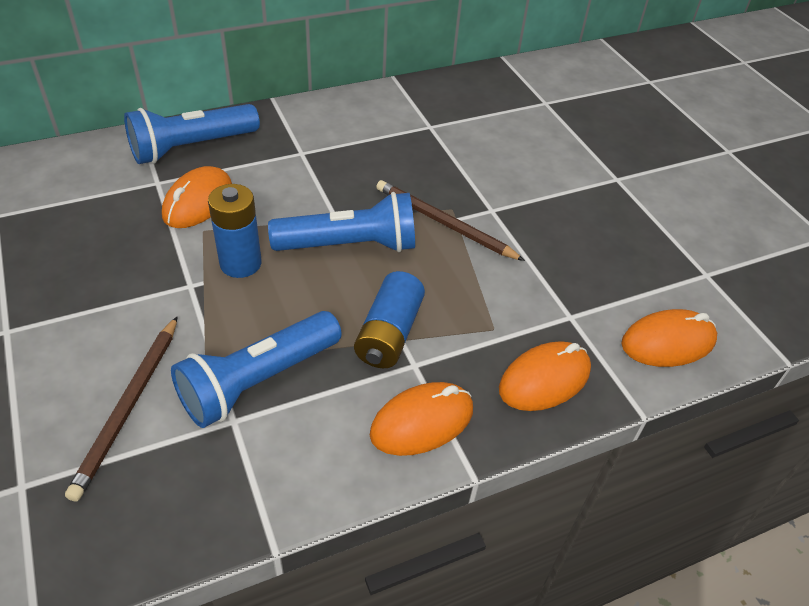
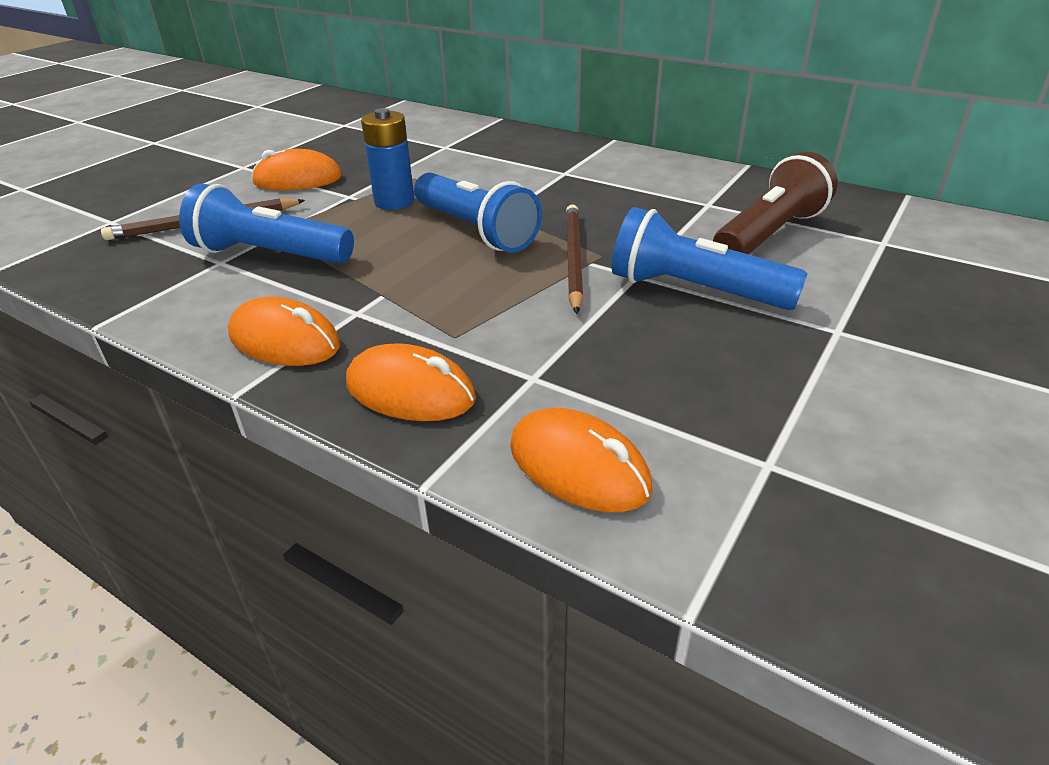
camera: 60 degrees right, 10 degrees down
blue flashlight [124,104,260,164] -> blue flashlight moved to [612,207,808,310]
orange mouse [162,166,232,228] -> orange mouse moved to [251,149,342,190]
blue battery [354,271,425,368] -> none
none -> brown flashlight [713,152,838,254]

